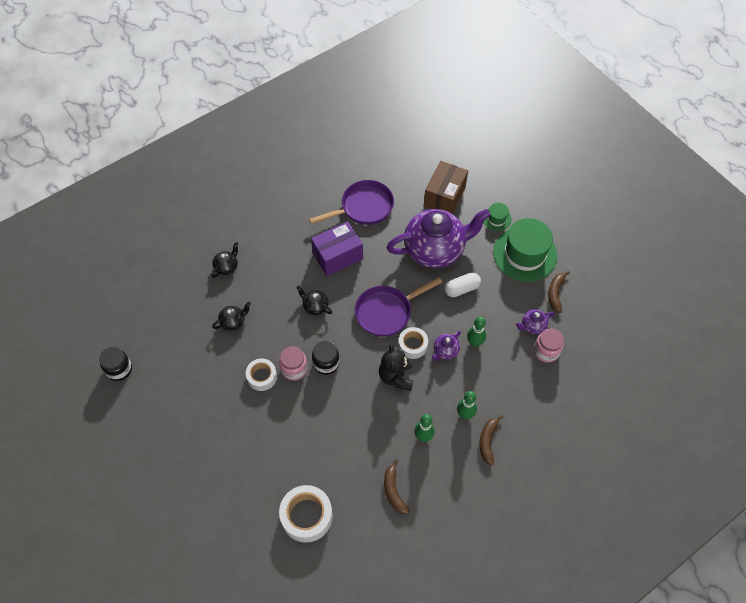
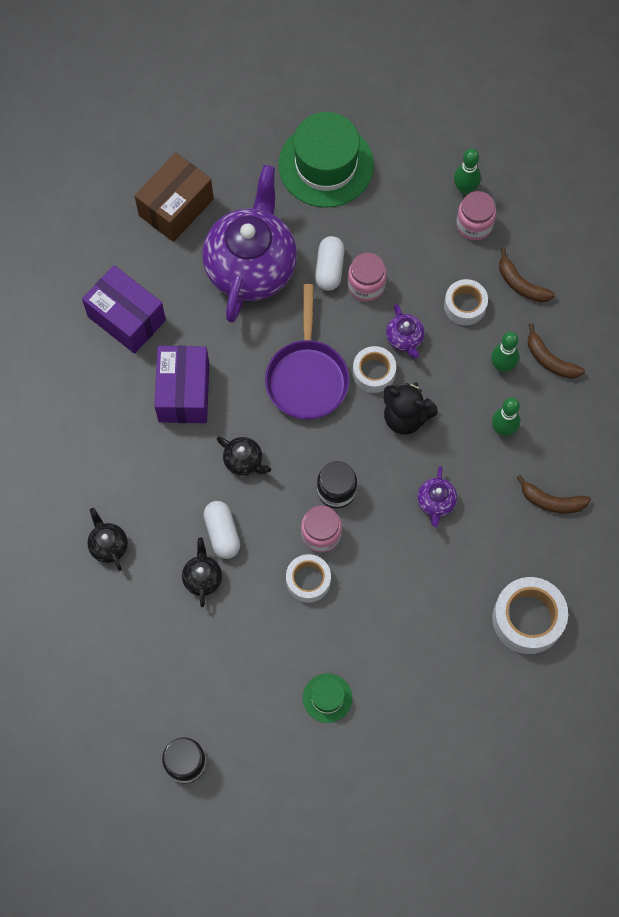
camera: 60 degrees left, 10 degrees up
black teapot [296,286,332,315] -> black teapot turned 120 degrees counterclockwise [216,437,271,476]
purple pan [309,180,394,225] -> purple box [82,265,166,354]
brown box [424,161,468,214] -> brown box turned 75 degrees clockwise [135,153,214,242]
green bowling pin [467,317,486,347] -> green bowling pin moved to [454,149,481,194]
green hat [483,203,512,231] -> green hat moved to [303,673,352,723]
purple teapot [516,309,554,334] -> purple teapot moved to [417,466,457,527]
brown banana [548,271,570,313] -> brown banana moved to [499,248,555,303]
none -> white capsule [203,501,240,559]
none -> pink jar [348,253,387,301]
none -> white tape [444,279,488,325]

